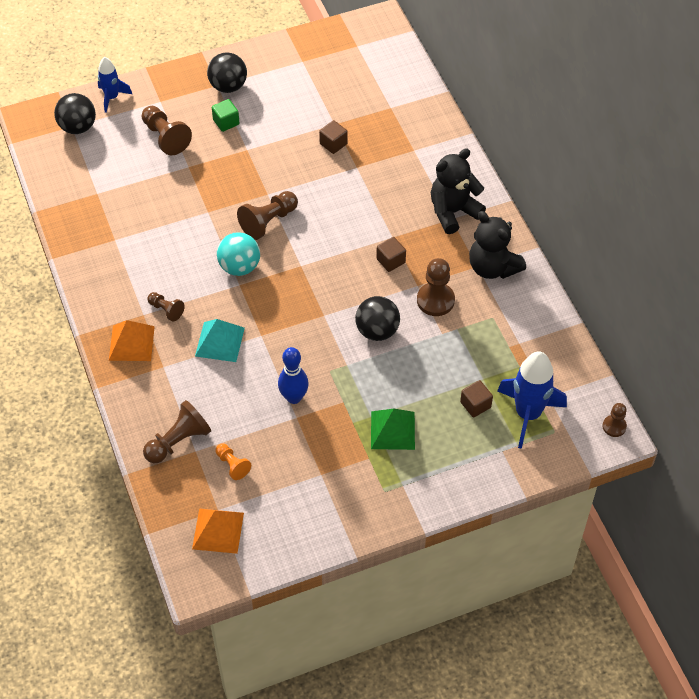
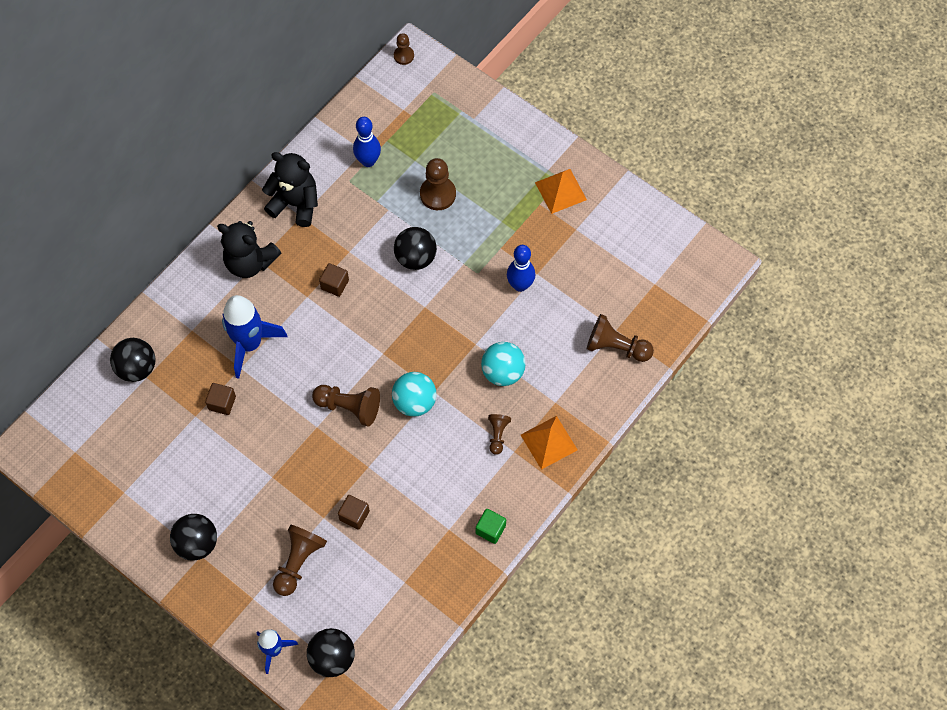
camera: 120 degrees left, 10 degrees up
orange pyramid [192,509,244,554] -> orange pyramid moved to [535,169,587,214]
turquoise pyramid [195,319,245,362] -> turquoise ball [481,342,526,386]
green cube [212,99,239,132] -> green cube moved to [476,509,506,544]
orange pawn [216,444,251,480] -> none
green pyramid [371,409,415,450] -> none
brown pawn [417,258,455,316] -> brown pawn moved to [420,158,456,210]
brown cube [460,380,493,417] -> brown cube moved to [338,495,370,530]
black teddy bear [469,211,526,279] -> black teddy bear turned 90 degrees counterclockwise [262,152,318,227]
blue rocket [497,351,567,449] -> blue rocket moved to [222,295,288,379]
none -> black ball [110,338,156,382]
none -> blue bowling pin [353,117,381,167]

